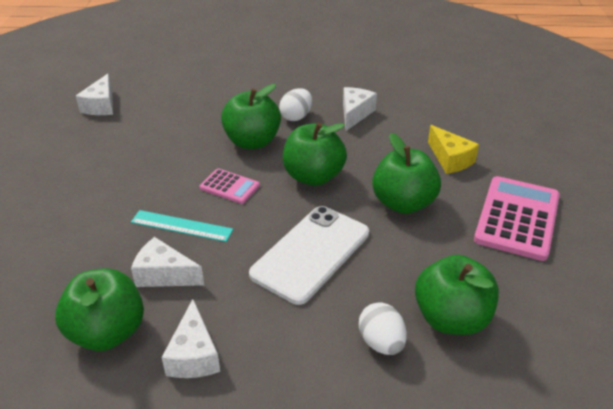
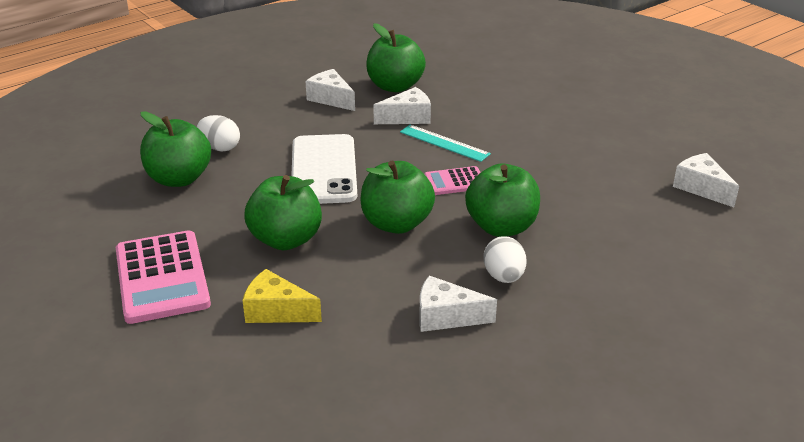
camera: 140 degrees right, 5 degrees down
turquoise ruler [131,210,233,242] -> turquoise ruler turned 60 degrees clockwise [400,125,491,162]
white cheese [343,87,377,131] -> white cheese turned 120 degrees clockwise [419,276,497,332]

